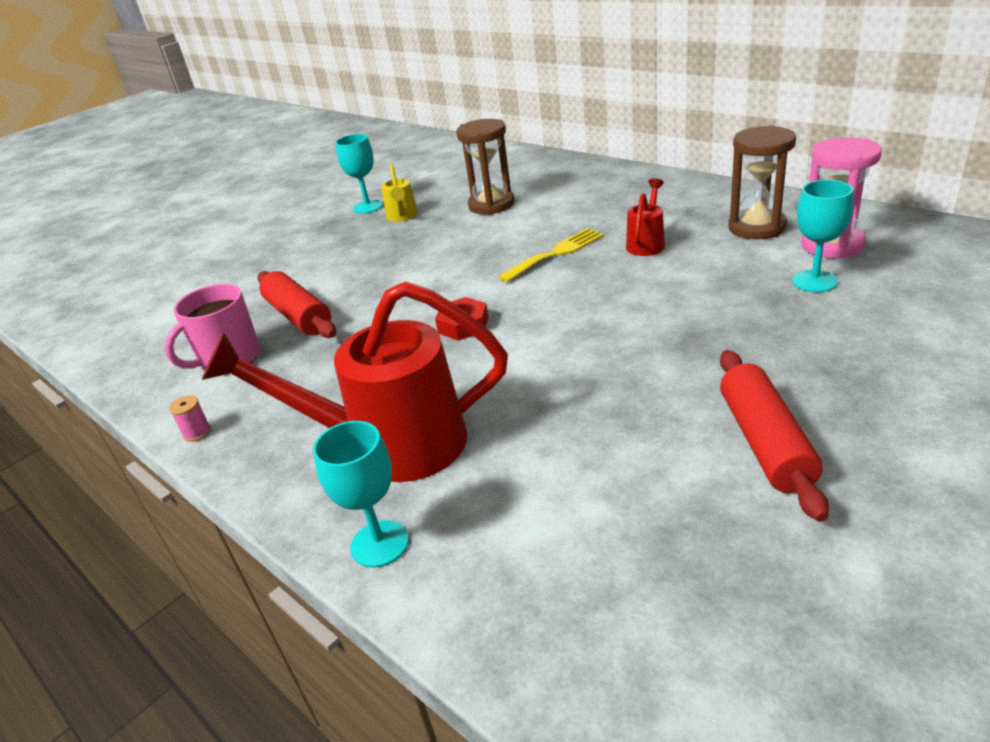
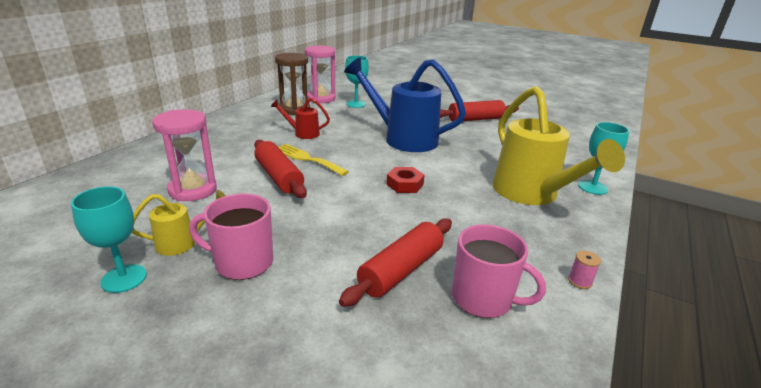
camera: 110 degrees left, 5 degrees down
red watering can [202,281,508,482] -> yellow watering can [493,86,625,205]
brown hourglass [456,119,515,215] -> pink hourglass [152,109,217,201]
none -> pink mug [189,193,273,280]
none -> red rolling pin [254,140,307,198]
none -> blue watering can [344,57,466,152]

